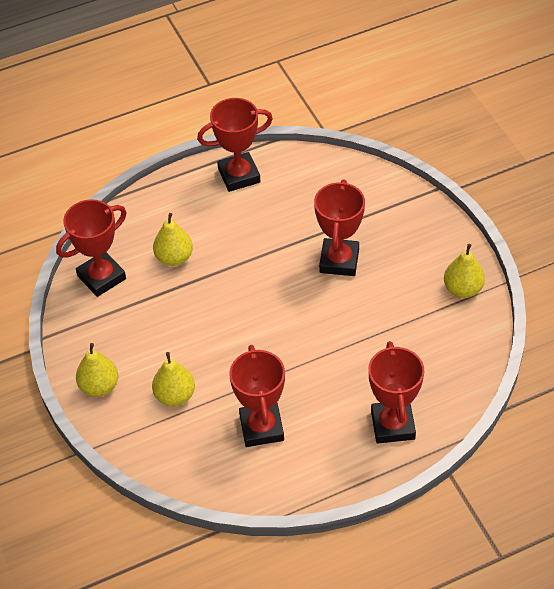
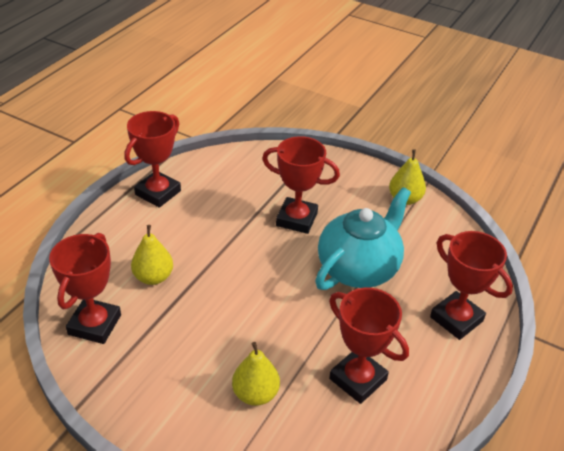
camera: 40 degrees left, 10 degrees down
yellow pear [76,343,118,397] -> none
red trophy [314,179,365,276] -> red trophy turned 45 degrees counterclockwise [262,136,340,234]
none -> turquoise teapot [315,187,411,290]

